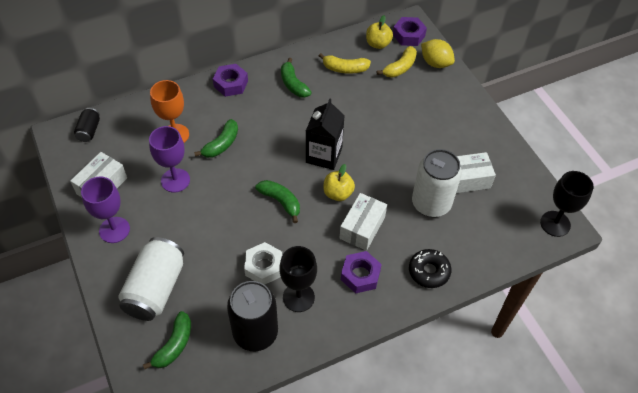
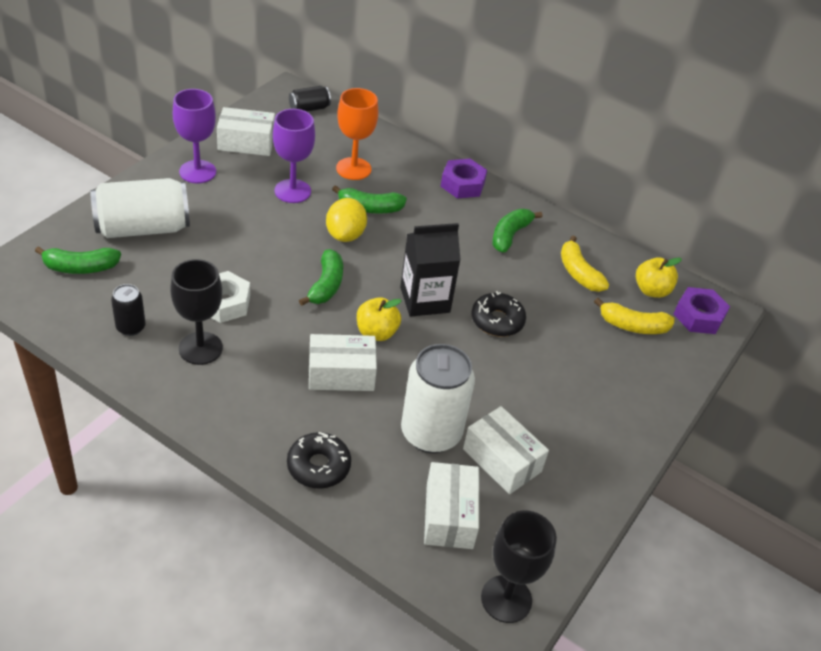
camera: 55 degrees right, 10 degrees down
black can [227,281,278,351] -> black can [111,284,146,336], size x0.49
purple nut [341,251,382,293] -> none
yellow lemon [421,39,455,68] -> yellow lemon moved to [326,198,367,242]
none -> white box [424,462,479,549]
none -> black donut [471,291,526,337]

